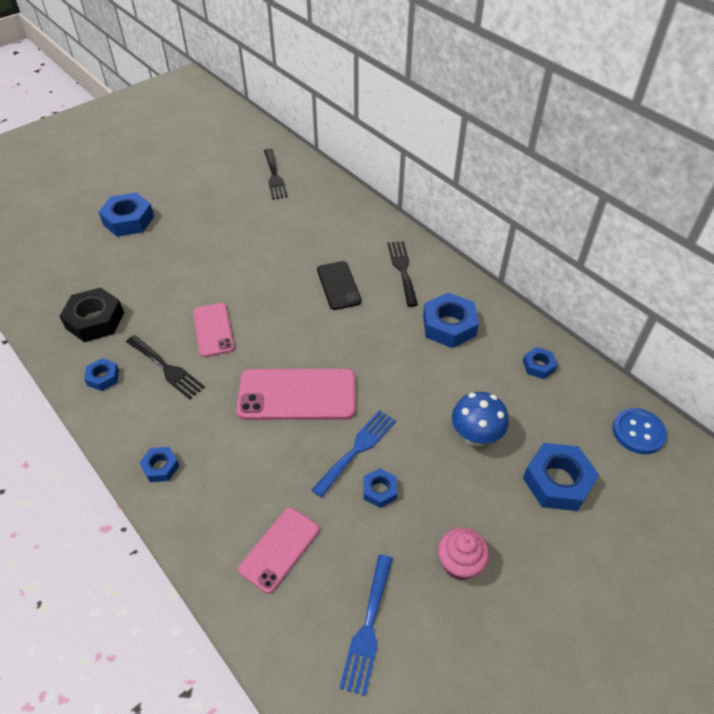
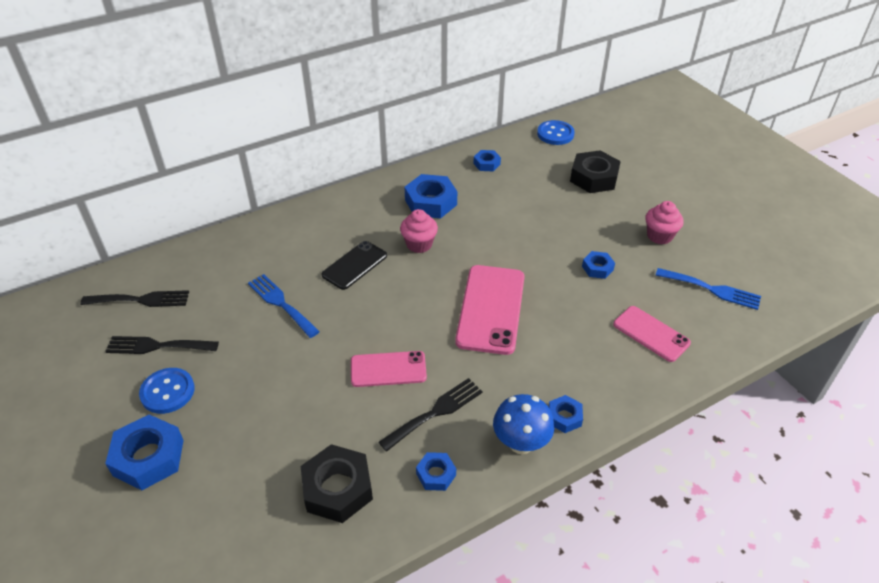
camera: 80 degrees left, 5 degrees down
blue fork [311,410,396,497] -> blue fork moved to [248,274,320,338]
black phone [317,261,362,310] -> black phone turned 45 degrees counterclockwise [322,241,387,290]
black fork [387,241,418,307] -> black fork moved to [105,336,219,354]
blue mushroom [452,392,509,446] -> blue mushroom moved to [493,394,554,454]
blue nut [523,443,599,511] -> black nut [570,150,621,193]
none -> blue button [139,368,195,414]
none -> pink cupcake [400,209,438,253]

